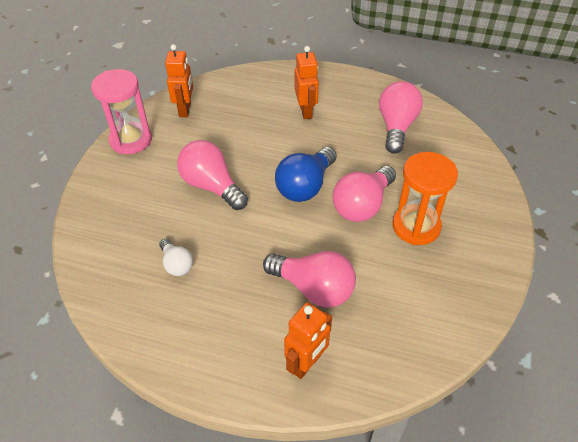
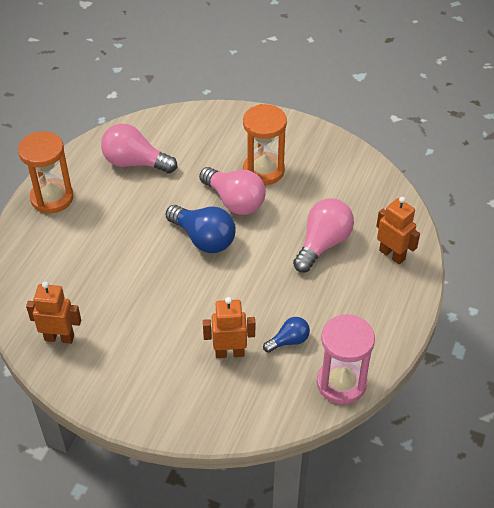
camera: 85 degrees left, 0 degrees up
pink hourglass [91,69,152,154] -> pink hourglass moved to [317,314,375,404]
white light bulb [159,239,193,276] -> blue light bulb [263,317,310,353]
pink light bulb [177,140,248,210] -> none
orange robot [295,46,319,119] -> orange robot moved to [203,297,255,358]
none -> orange hourglass [18,131,74,213]

